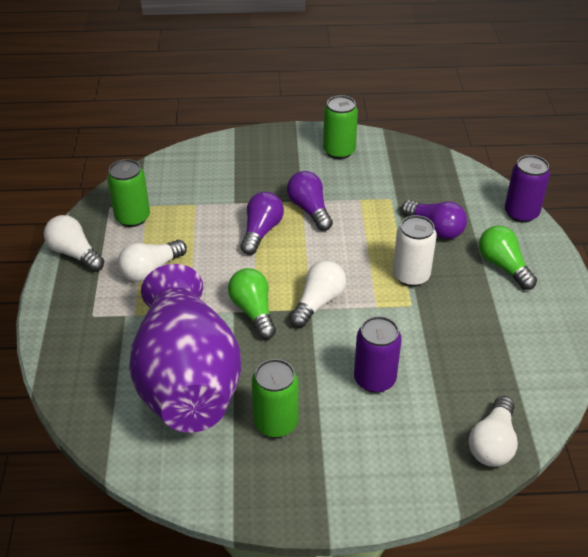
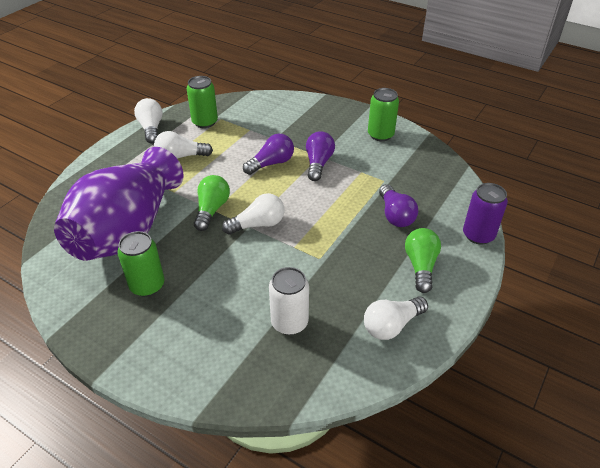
camera: 35 degrees right, 0 degrees up
purple can [354,316,402,393] -> none
white can [393,215,437,287] -> white can moved to [269,267,309,335]
white light bulb [469,396,518,467] -> white light bulb moved to [364,296,428,340]

